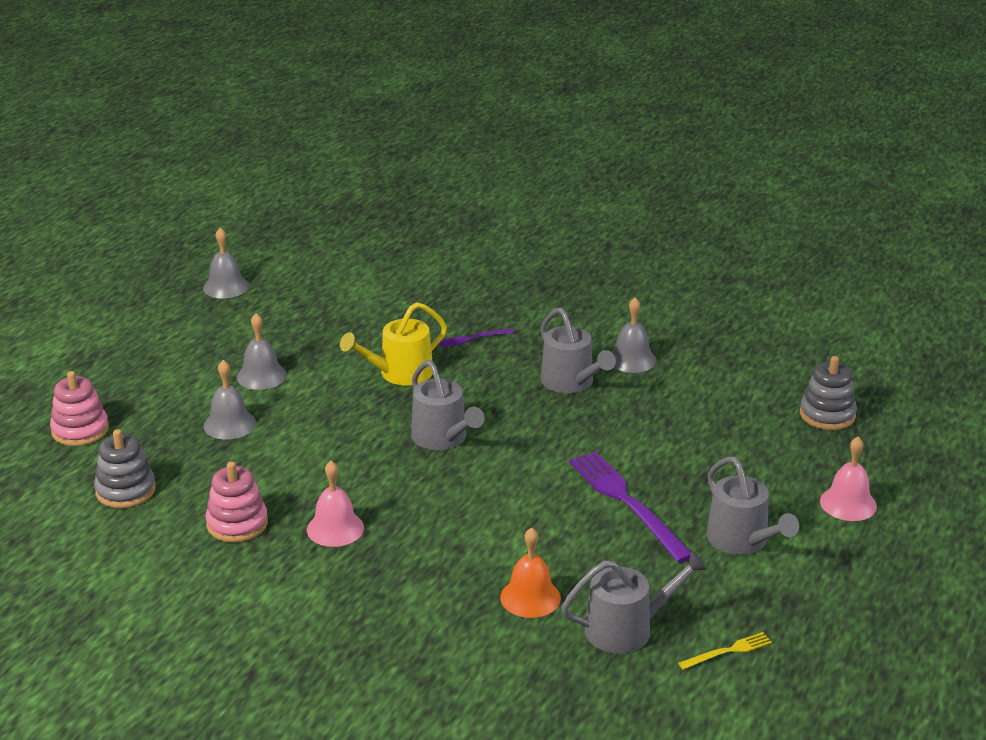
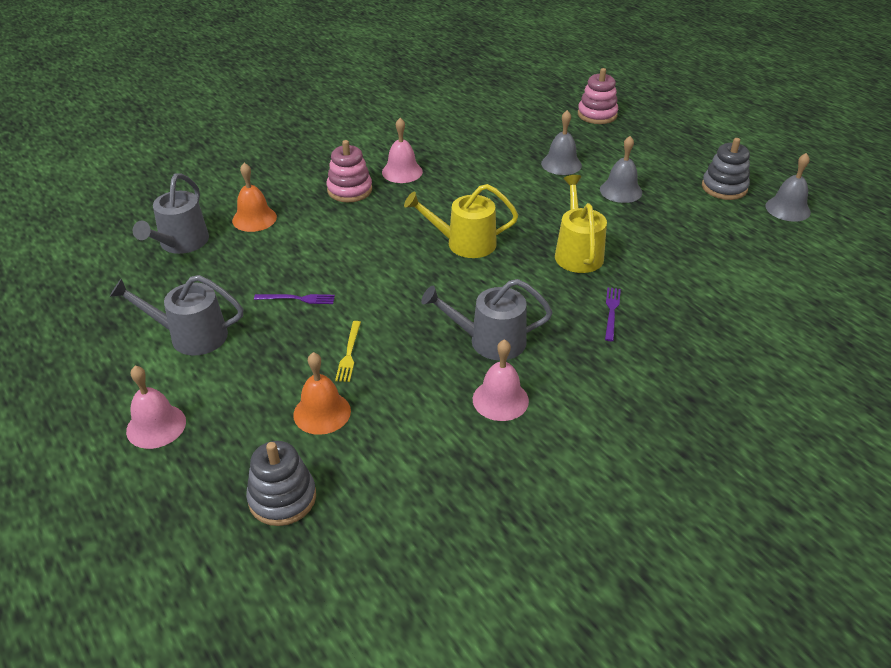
camera: 120 degrees right, 10 degrees up
grey stacking toy [94,429,156,508] -> grey stacking toy moved to [702,138,750,200]
pink stacking toy [206,461,268,542] -> pink stacking toy moved to [327,140,372,203]
grey watering can [411,360,485,450] -> yellow watering can [404,184,518,258]
purple fork [569,451,691,563] -> purple fork [254,294,335,304], size x0.47
grey bell [611,297,656,373] -> pink bell [473,339,529,421]
yellow fork [678,632,772,670] -> yellow fork moved to [335,321,361,382]
none -> orange bell [293,352,351,435]

